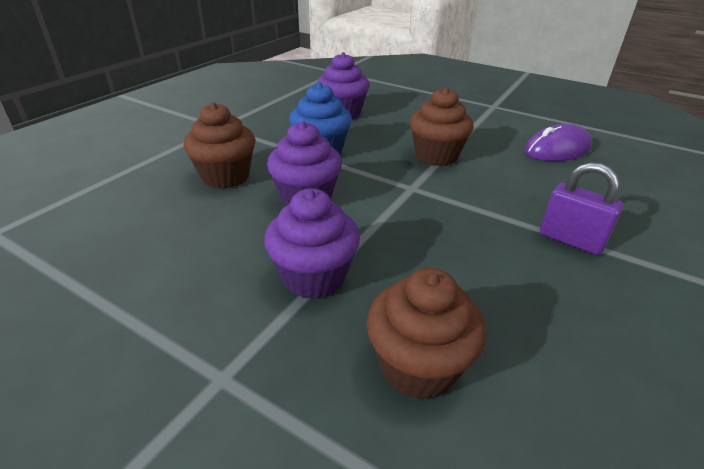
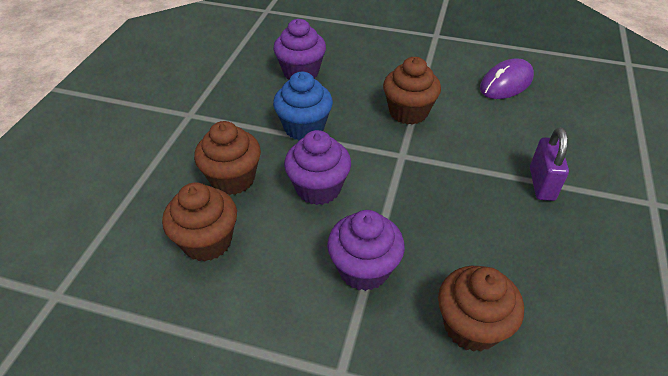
camera: 15 degrees left, 10 degrees up
purple padlock [540,162,623,255] -> purple padlock turned 75 degrees clockwise [530,127,569,201]
none -> brown cupcake [162,182,237,261]

